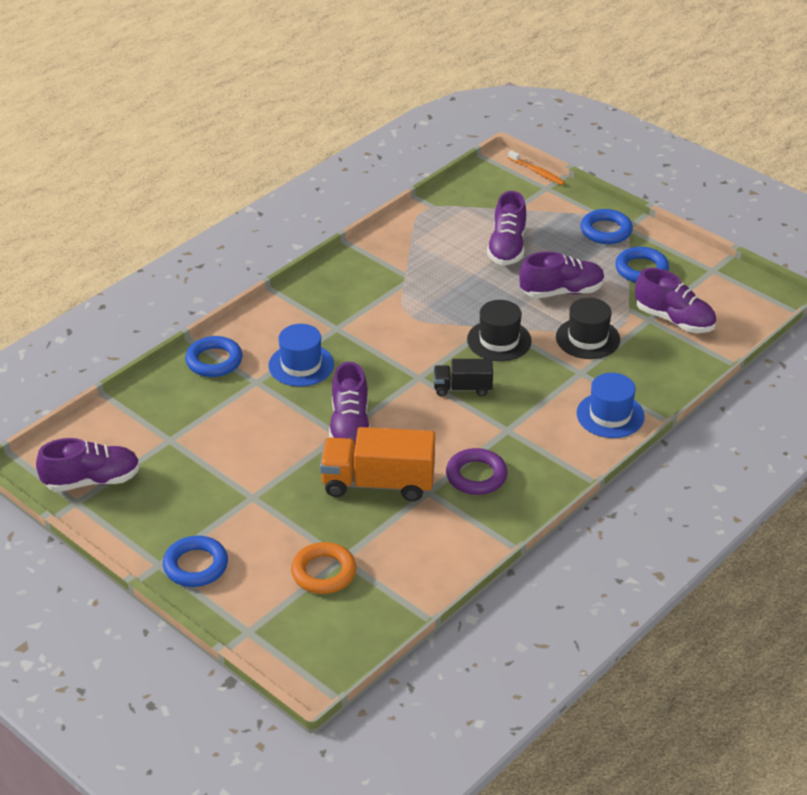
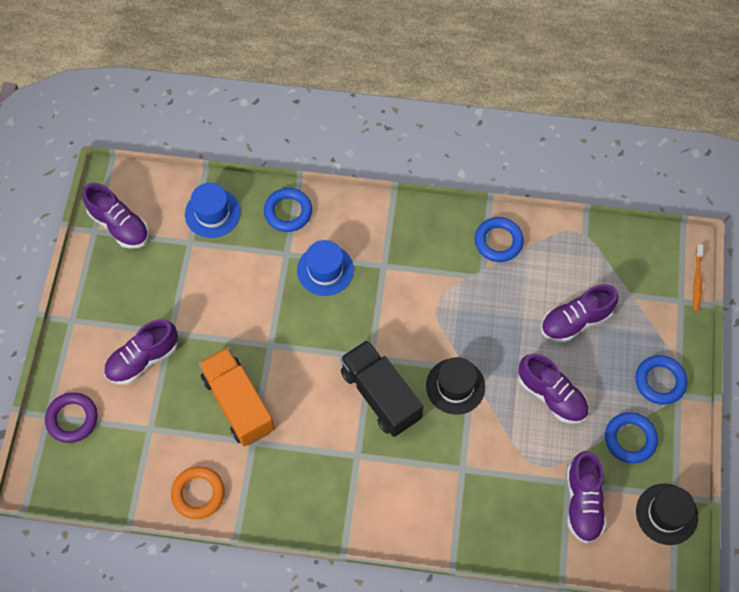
camera: 55 degrees right, 25 degrees up
blue ring [163,536,228,587] -> blue ring moved to [475,217,524,262]
orange ring [291,542,356,594] -> orange ring moved to [171,466,225,519]
purple shoe [329,362,370,444] -> purple shoe moved to [104,319,178,385]
black truck [434,359,493,396] -> black truck [340,340,423,437], size x1.79
purple ring [446,448,508,495] -> purple ring moved to [45,392,98,443]
black hat [556,298,620,359] -> black hat moved to [636,484,698,545]
blue hat [576,373,645,438] -> blue hat moved to [185,183,240,238]

